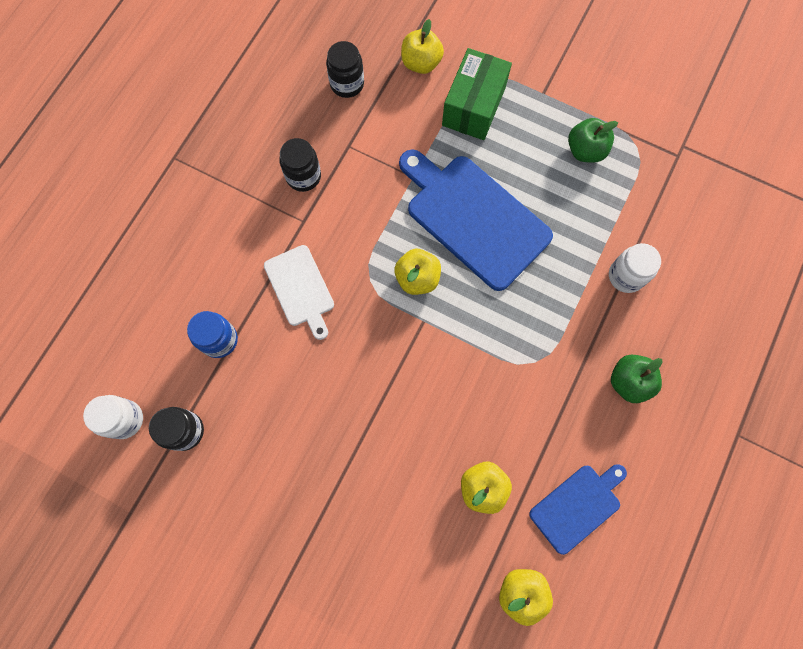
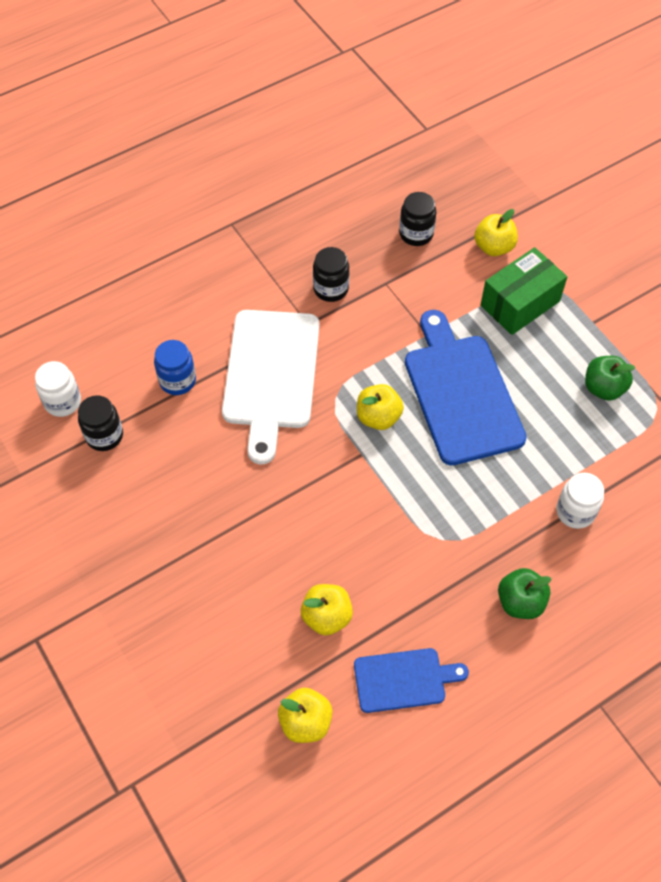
camera: 30 degrees right, 15 degrees down
white cutting board [264,245,334,340] -> white cutting board [222,310,320,465], size x1.79

